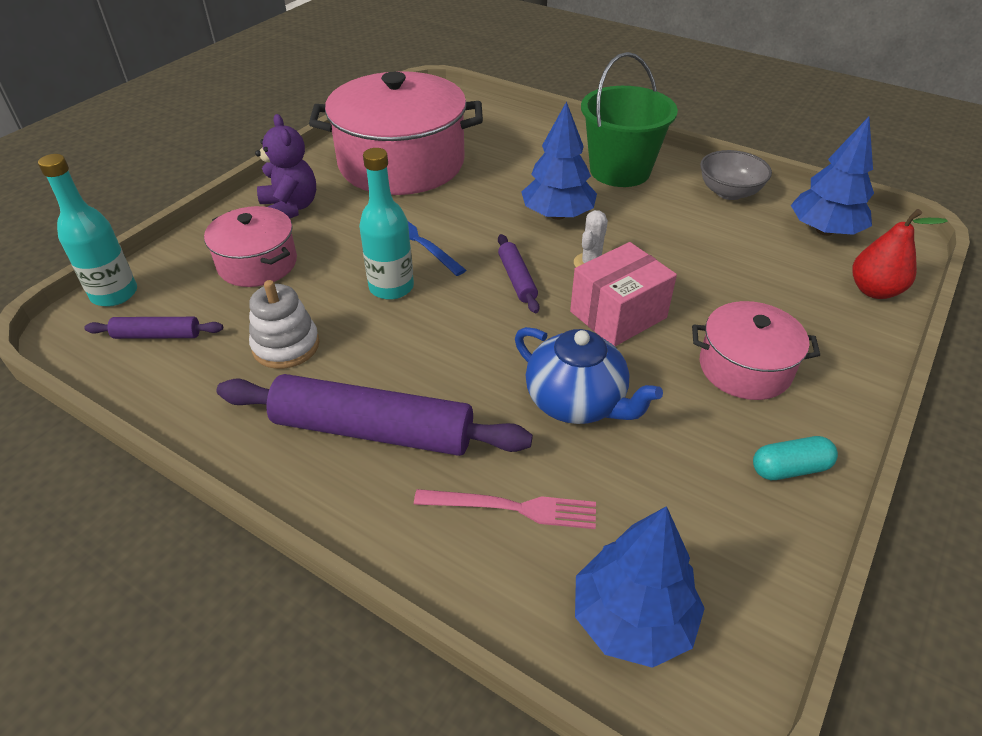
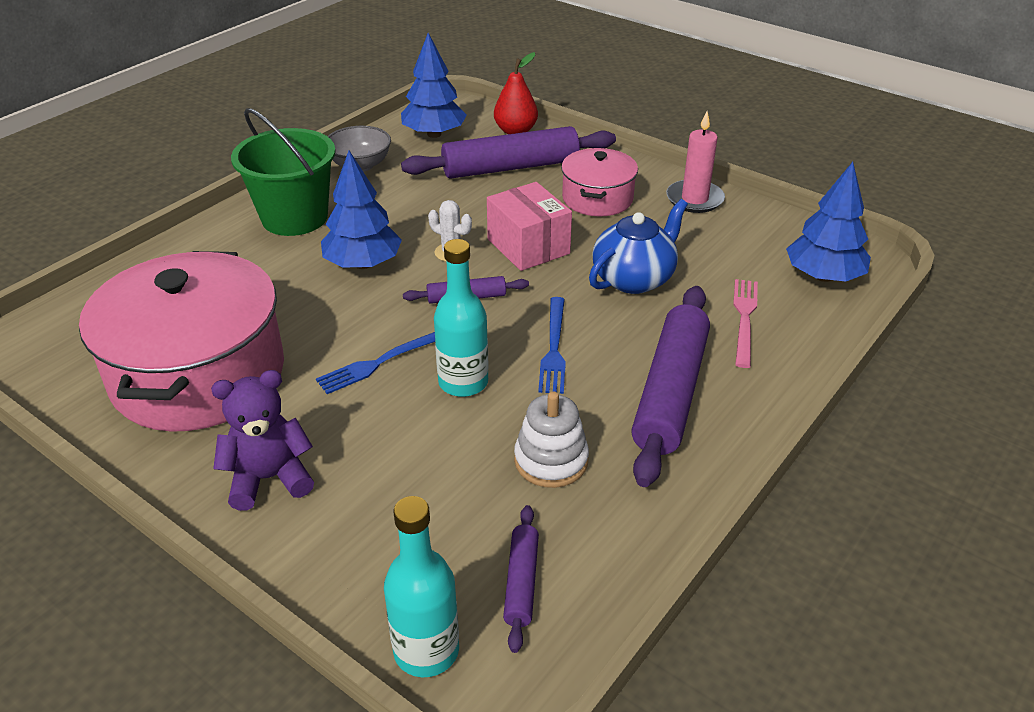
camera: 85 degrees left, 5 degrees down
pink pot [204,206,297,287] -> none
turquoise capsule [753,436,838,480] -> pink candle [666,111,725,213]
none -> purple rolling pin [401,126,616,179]
none -> blue fork [538,297,566,394]

